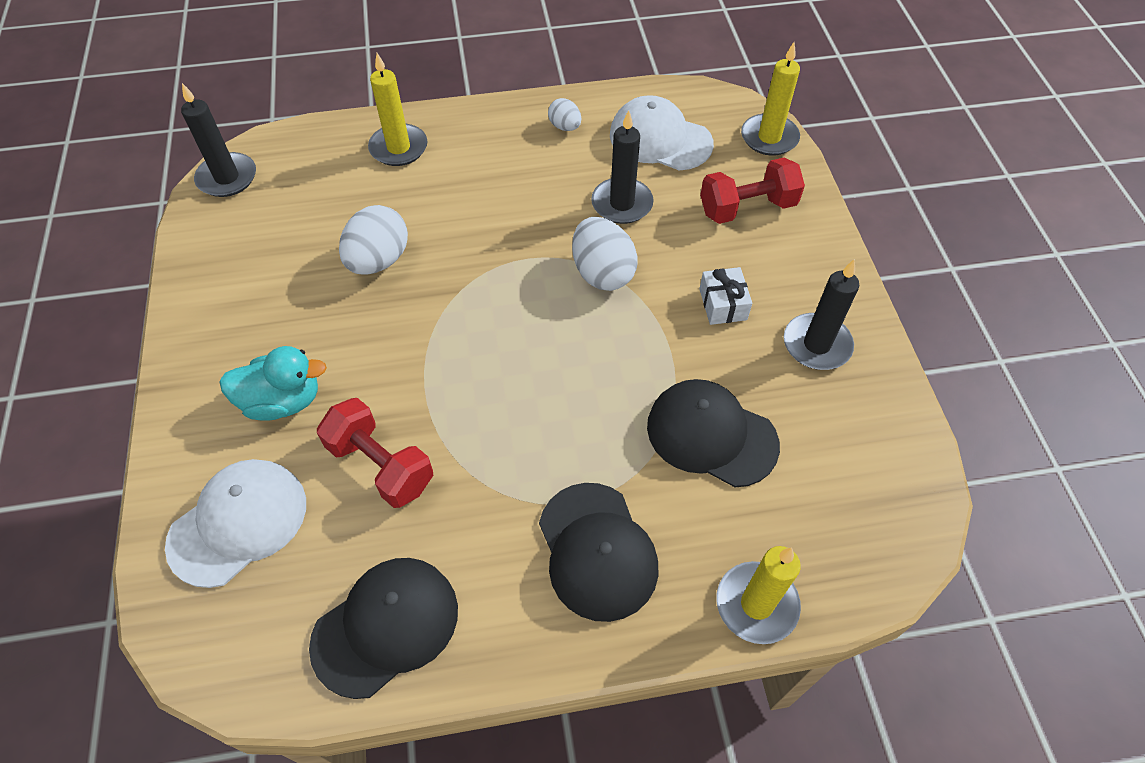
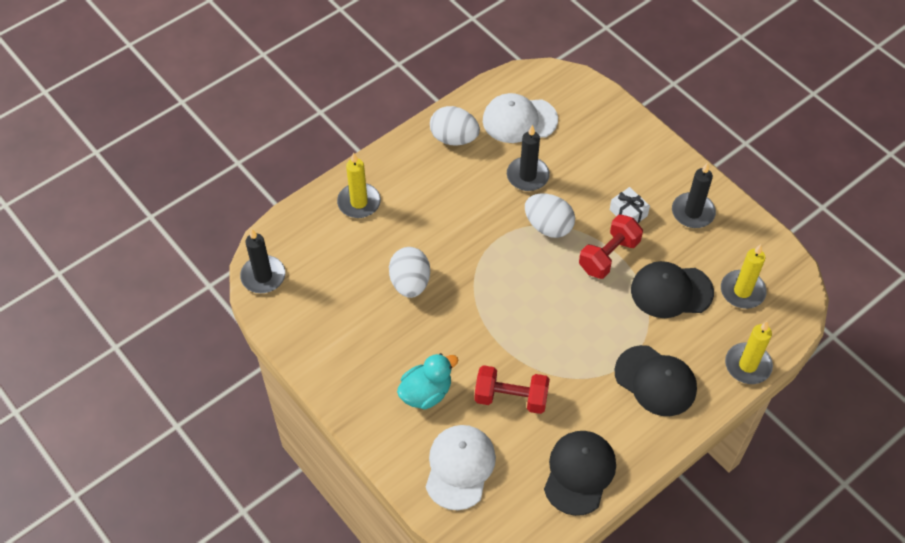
camera: 30 degrees left, 0 degrees up
white egg [548,98,581,131] -> white egg [430,106,480,146], size x1.80
red dumbbell [700,158,805,224] -> red dumbbell moved to [579,215,643,279]
yellow candle [741,42,800,156] -> yellow candle moved to [721,244,767,309]

